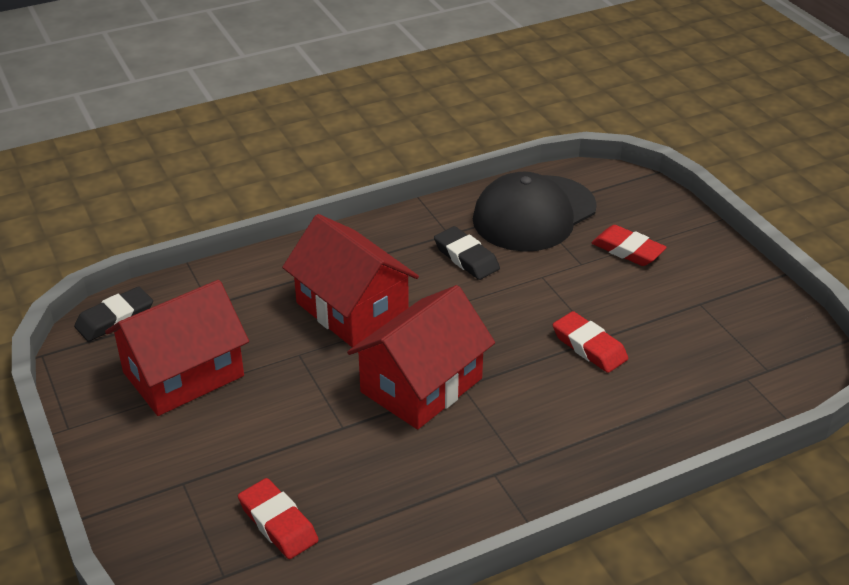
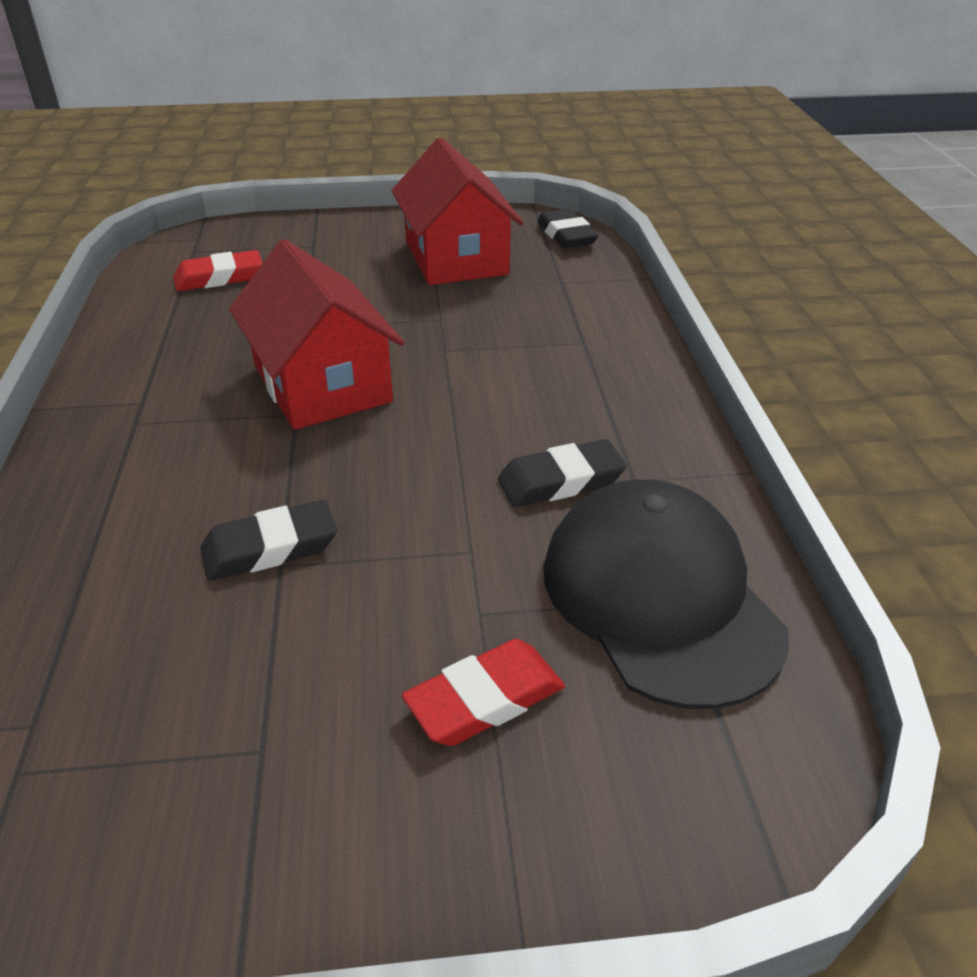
camera: 110 degrees right, 0 degrees up
red house [282,214,419,347] -> none
red eraser [553,311,628,373] -> black eraser [200,500,337,581]

